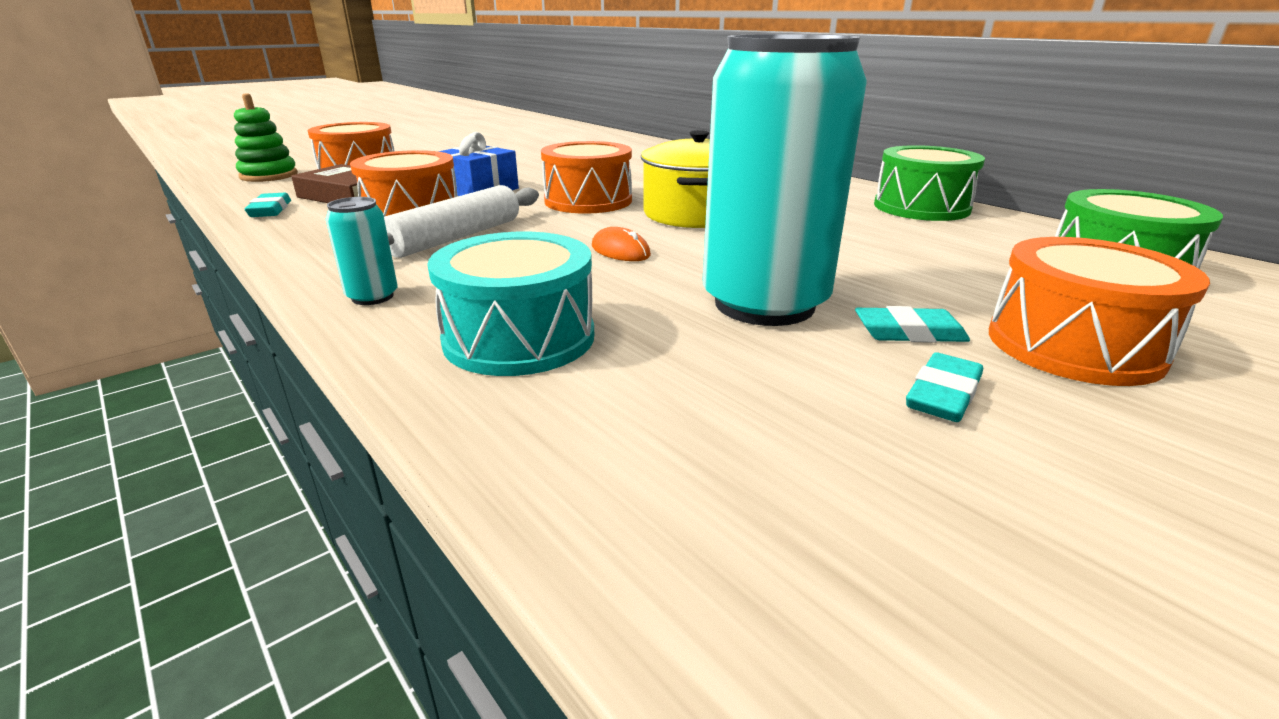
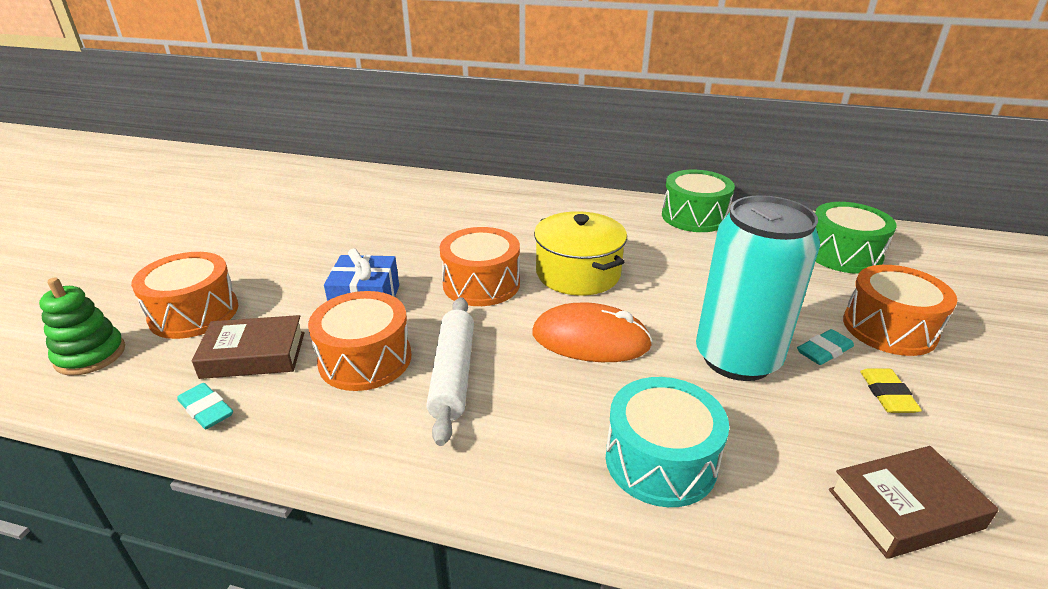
camera: 35 degrees left, 5 degrees up
turquoise can [325,197,398,305] -> none
orange mouse [592,227,651,261] -> orange mouse [532,303,653,362], size x2.02
turquoise eraser [906,352,983,422] -> yellow eraser [860,369,922,413]
none -> brown book [829,446,999,559]

